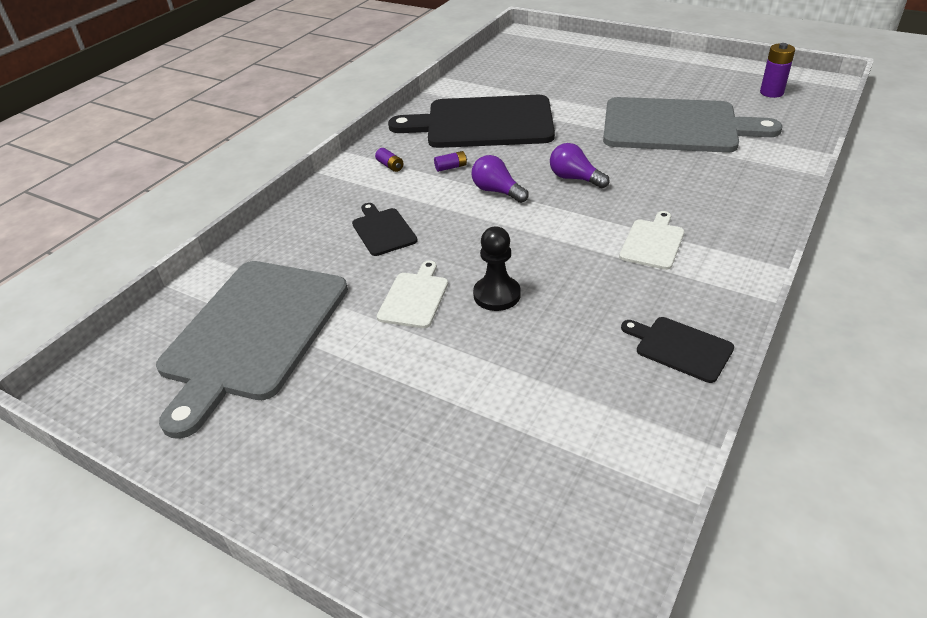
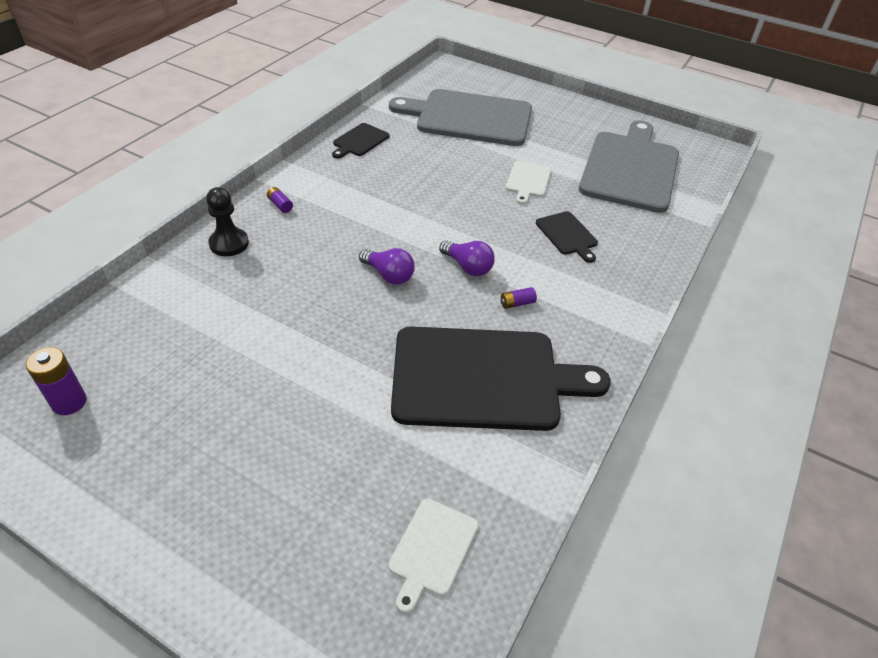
camera: 175 degrees right, 5 degrees up
purple battery [375,148,404,172] -> purple battery moved to [267,187,293,213]
black pawn [473,227,521,311] -> black pawn moved to [206,187,249,256]
grey cutting board [603,97,782,153] -> grey cutting board moved to [389,89,532,146]
white cutting board [619,211,684,270] -> white cutting board moved to [388,499,478,613]
black cutting board [621,317,734,383] -> black cutting board turned 90 degrees clockwise [332,123,390,158]

